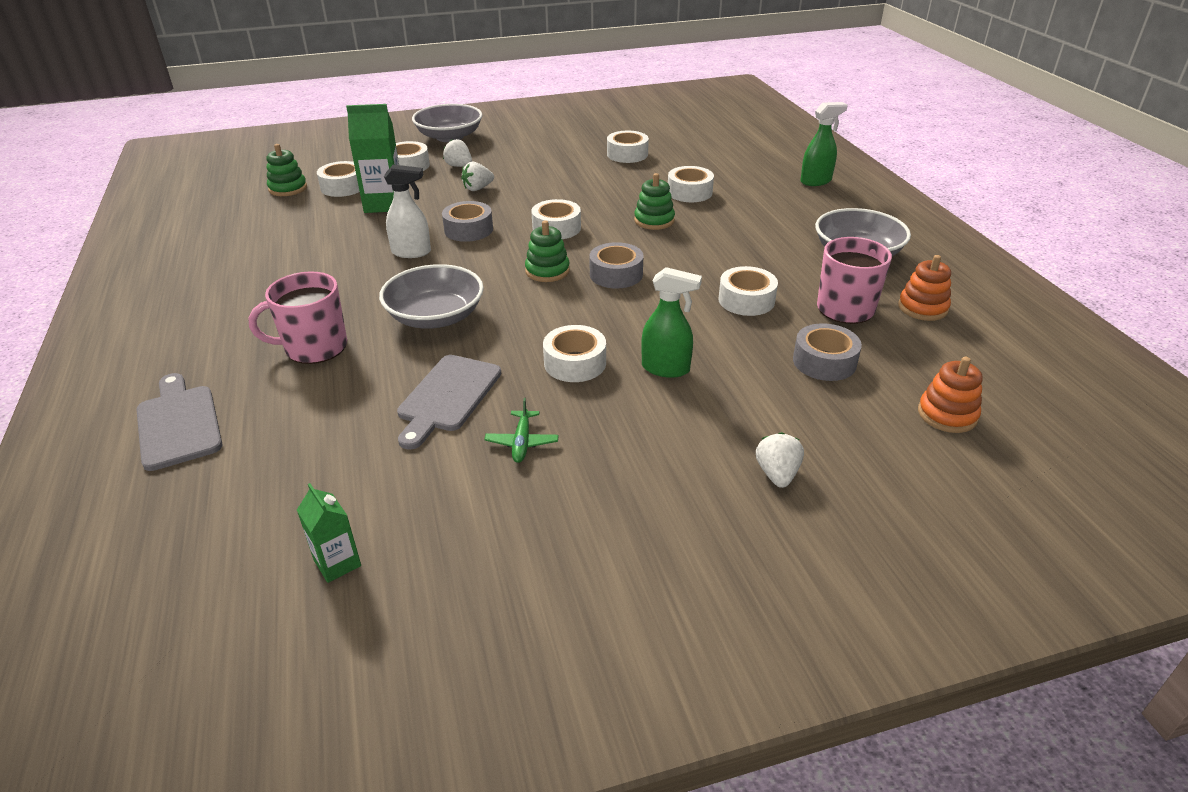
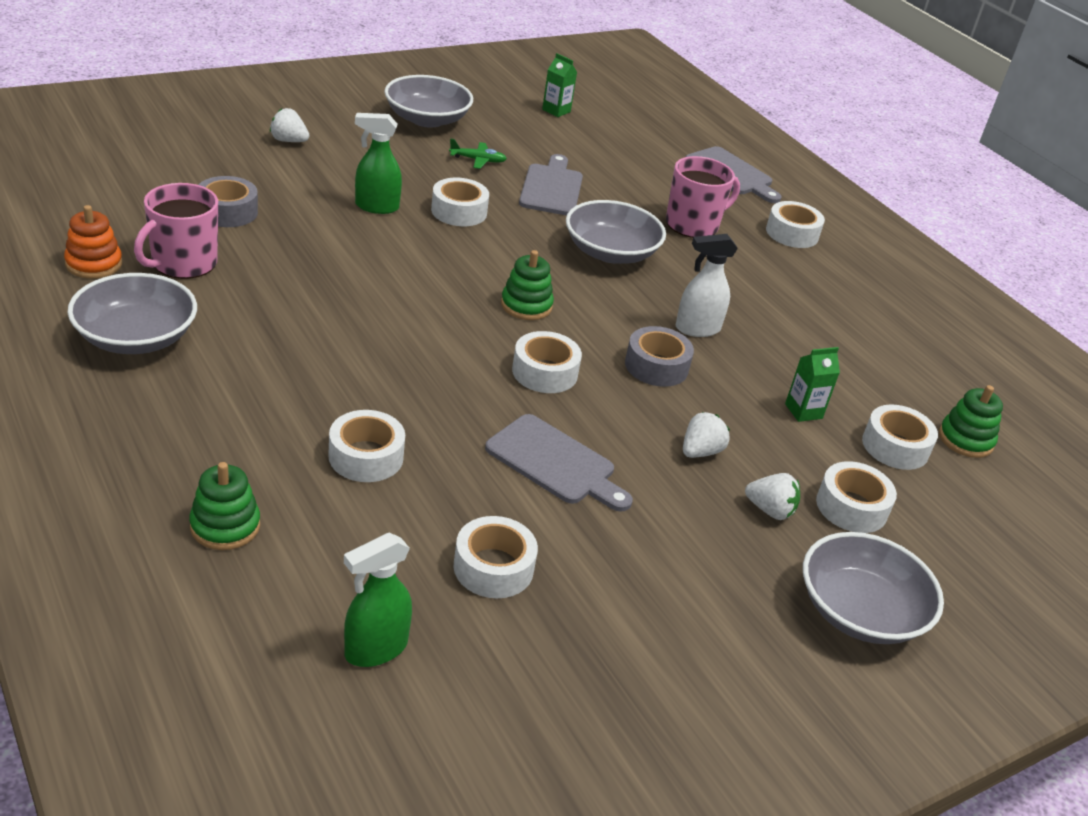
camera: 160 degrees right, 0 degrees up
green carton [346,104,399,213] -> green carton [785,347,840,422], size x0.55
green plane [484,398,559,463] -> green plane turned 105 degrees clockwise [449,138,507,169]
grey tape [589,242,643,288] -> none
green stacking toy [634,173,675,230] -> green stacking toy moved to [189,462,260,550]
white tape [718,266,778,316] -> white tape moved to [766,201,825,248]
white strawberry [756,432,804,488] -> white strawberry turned 120 degrees clockwise [270,108,309,142]
green spray bottle [800,102,848,186] -> green spray bottle moved to [344,532,412,667]
orange stacking toy [918,357,983,433] -> none
none -> grey bowl [385,75,473,128]
none -> grey cutting board [485,414,633,512]

